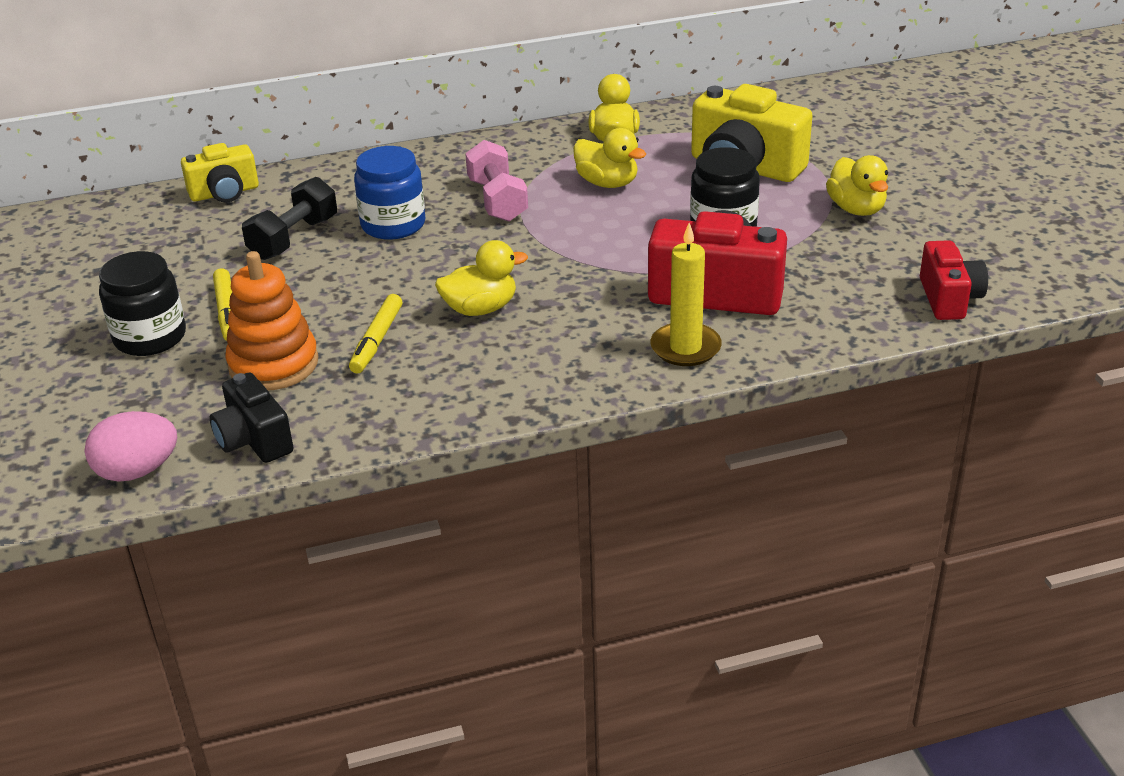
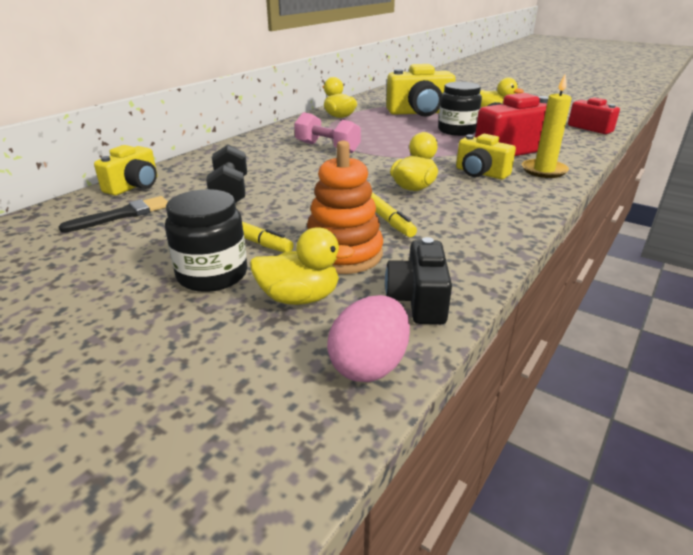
camera: 40 degrees left, 5 degrees down
black camera [210,373,294,463] -> black camera turned 75 degrees clockwise [385,237,452,324]
blue jar [354,146,425,240] -> none
yellow duck [573,128,646,188] -> yellow duck moved to [250,227,355,305]
none -> black brush [58,196,168,233]
none -> yellow camera [456,134,516,179]

